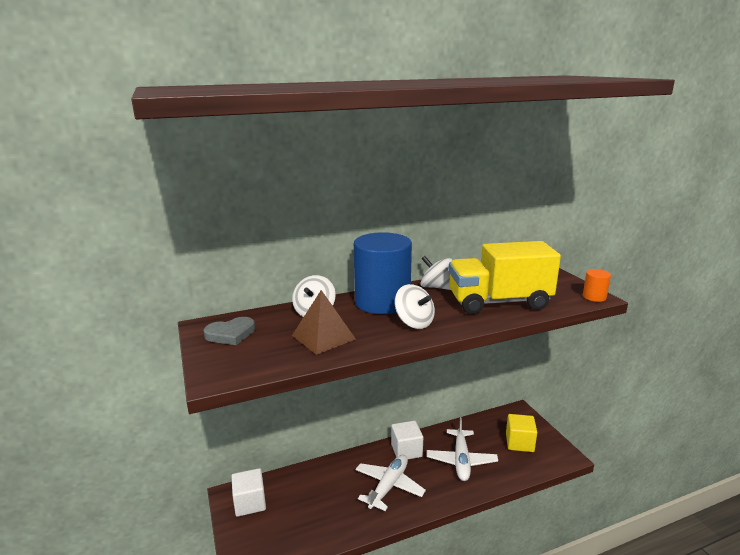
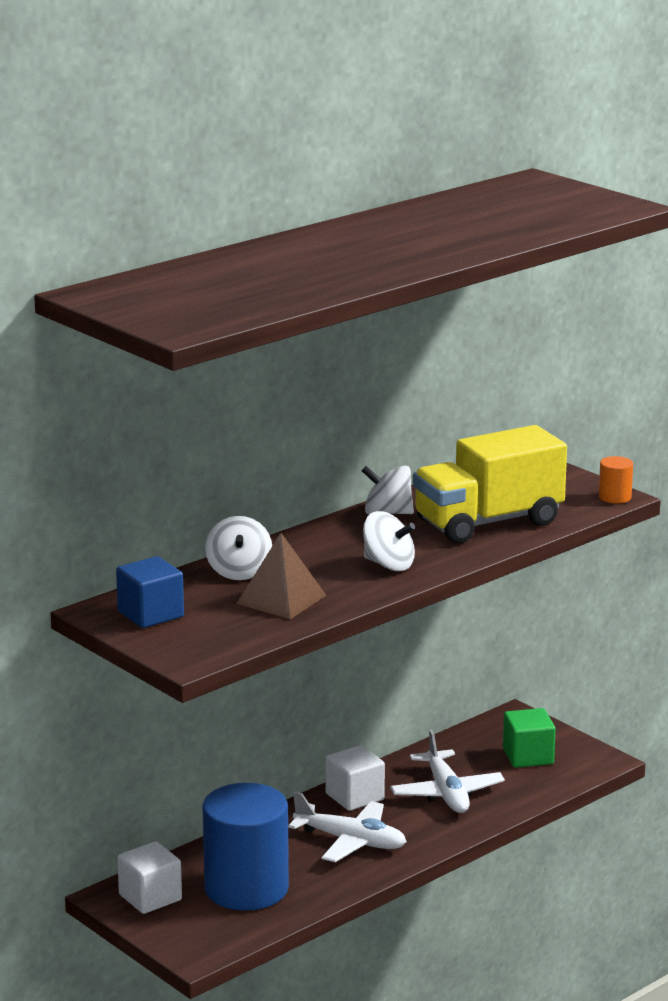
camera: 20 degrees left, 0 degrees up
grey heart [204,317,255,345] -> blue cube [116,556,184,628]
blue cylinder [354,232,412,314] -> blue cylinder moved to [202,783,289,911]
white plane [355,455,426,511] -> white plane turned 105 degrees clockwise [288,792,406,862]
yellow cube [506,414,537,452] -> green cube [503,708,555,768]

